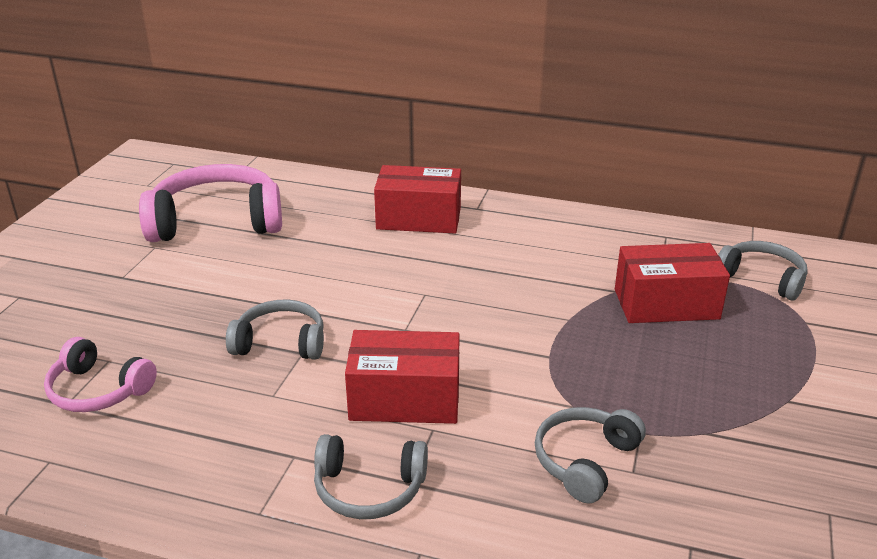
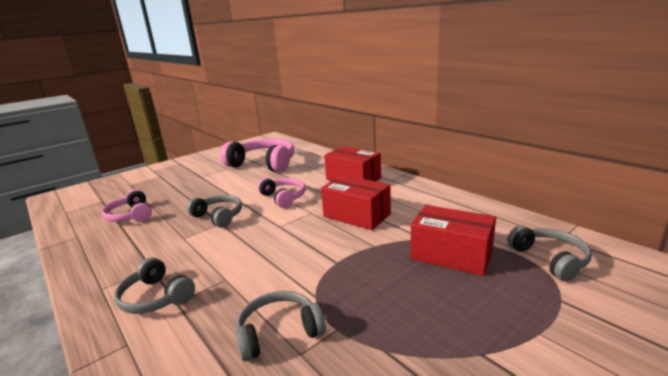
camera: 35 degrees right, 10 degrees down
red box [345,330,460,424] -> red box moved to [321,175,391,230]
none -> pink headphones [257,178,306,208]

